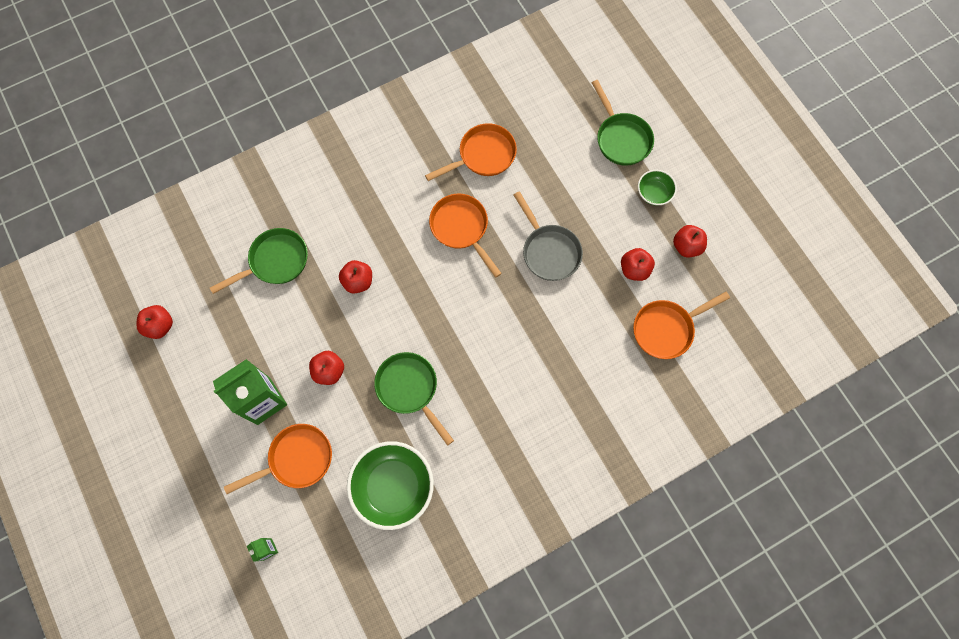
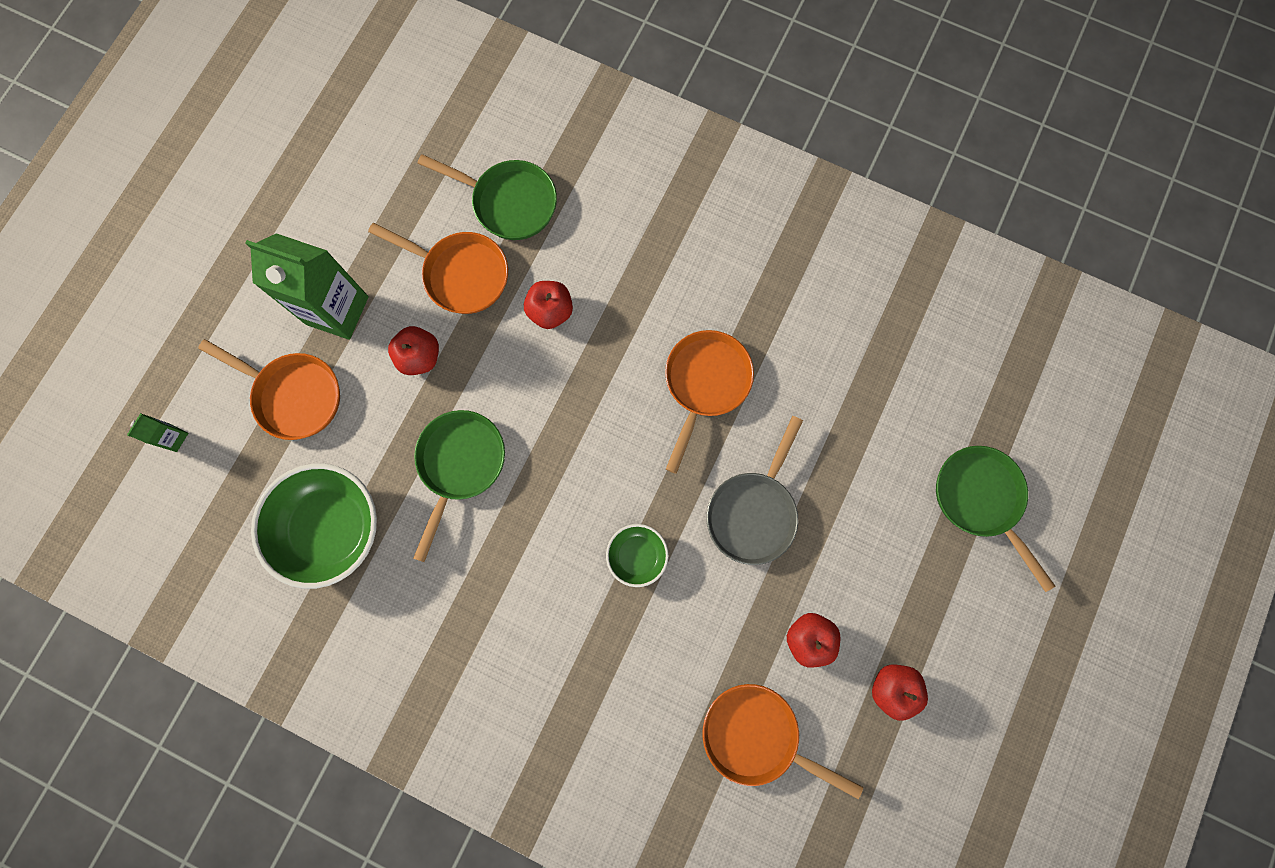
camera: 55 degrees right, 5 degrees up
red apple [136,305,173,339] -> none
orange pan [425,123,517,181] -> orange pan moved to [368,223,508,314]
green pan [592,80,654,165] -> green pan turned 120 degrees clockwise [936,446,1055,592]
green bowl [638,170,677,206] -> green bowl moved to [606,524,669,587]

